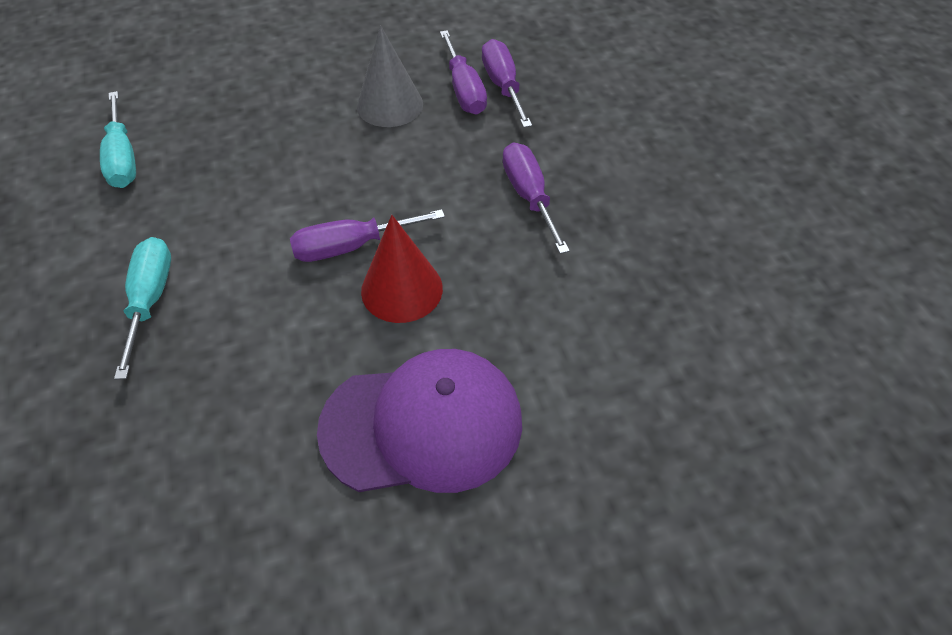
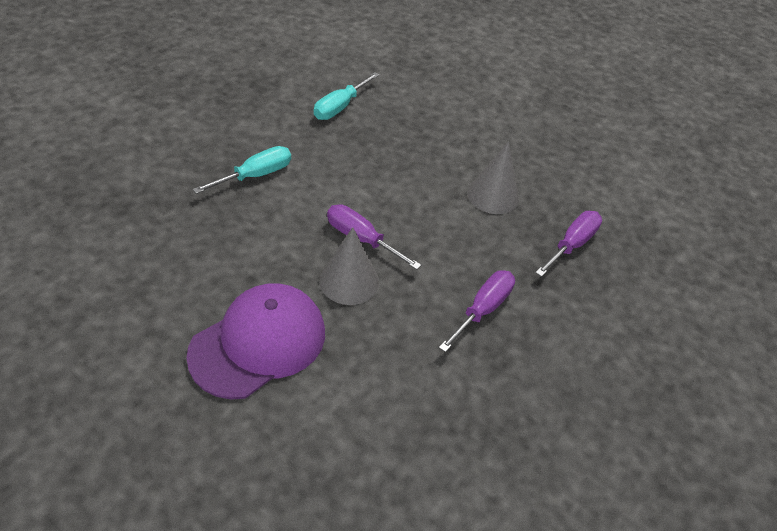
camera: 50 degrees right, 5 degrees down
purple cap [317,349,522,493] -> purple cap turned 90 degrees counterclockwise [186,284,325,399]
red cone [361,215,443,323] -> grey cone [319,227,379,305]
purple screwdriver [440,30,487,114] -> none

